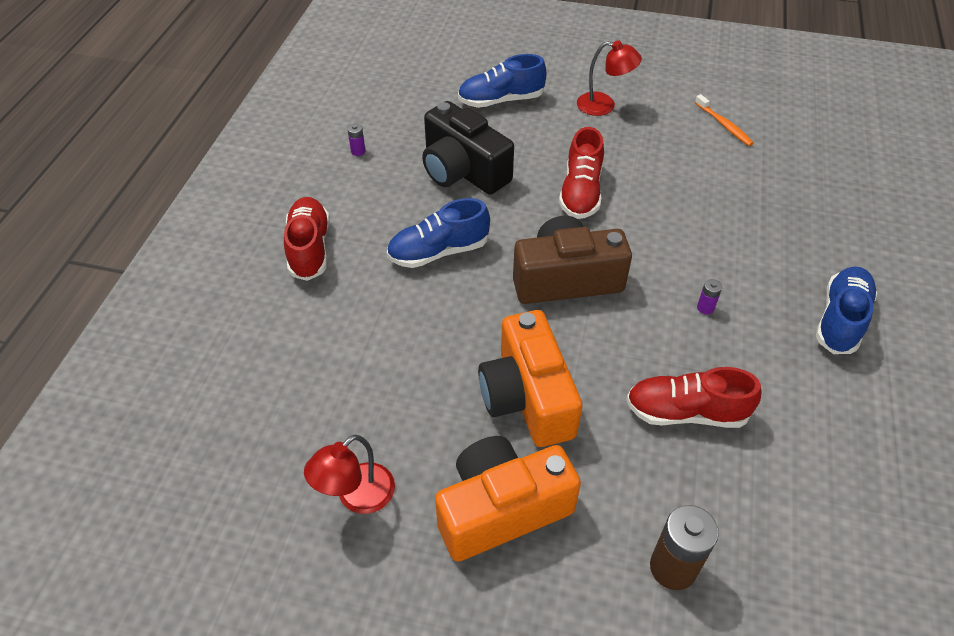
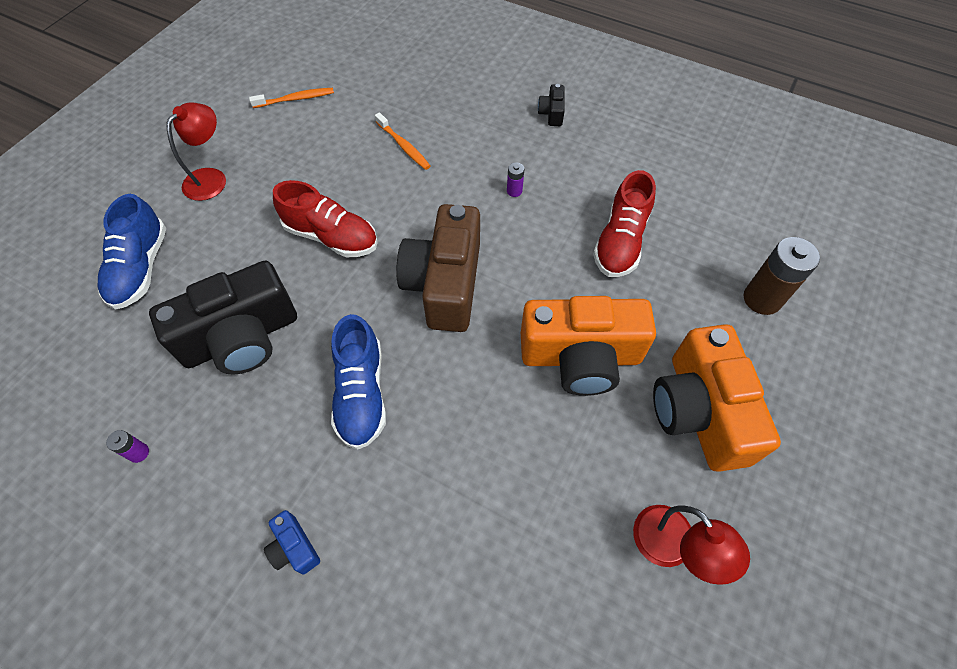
camera: 75 degrees left, 10 degrees up
red shoe [284,197,330,281] -> blue camera [264,510,320,574]
blue shoe [816,266,877,354] -> black camera [538,84,565,126]
none -> orange toothbrush [375,112,430,170]

